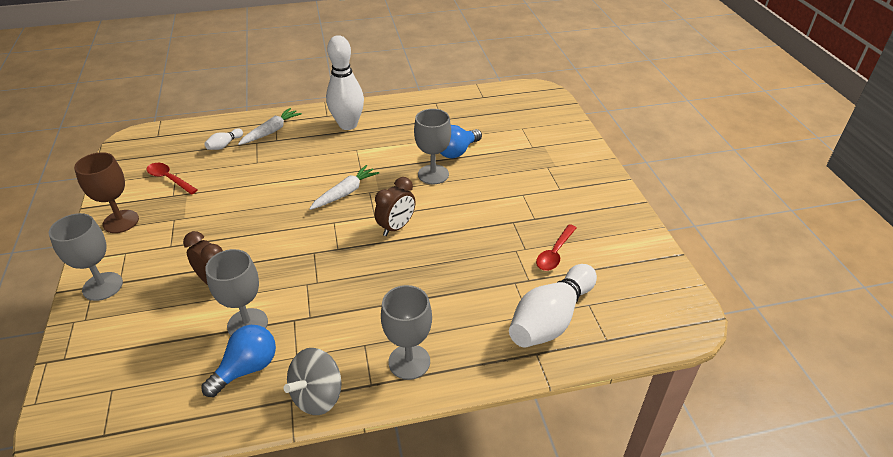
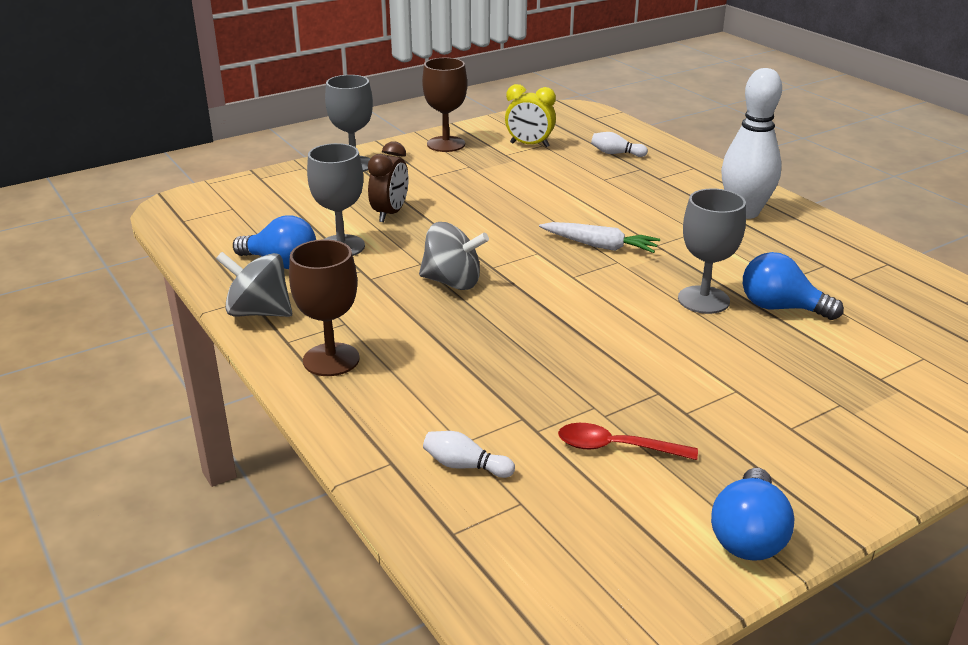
camera: 70 degrees right, 10 degrees down
red spoon [147,163,198,195] -> yellow clock [505,84,556,147]
white carrot [238,108,302,145] -> none
brown clock [374,177,415,236] -> none
grey goblet [381,285,432,380] -> brown goblet [289,239,360,376]
white bowling pin [509,264,597,348] -> white bowling pin [423,431,515,478], size x0.43
none -> grey spinning top [419,222,489,290]
none -> blue light bulb [711,468,795,561]

